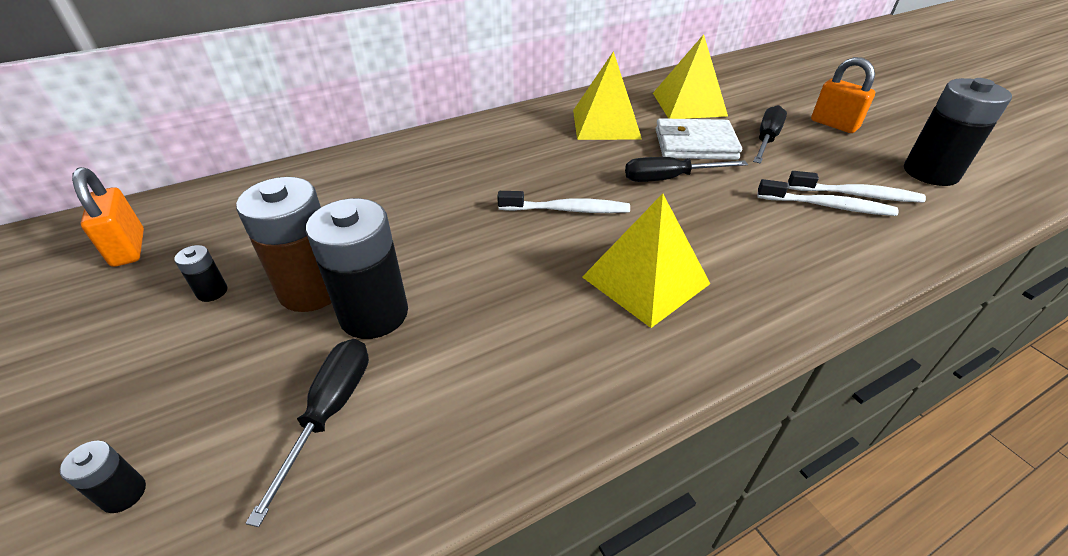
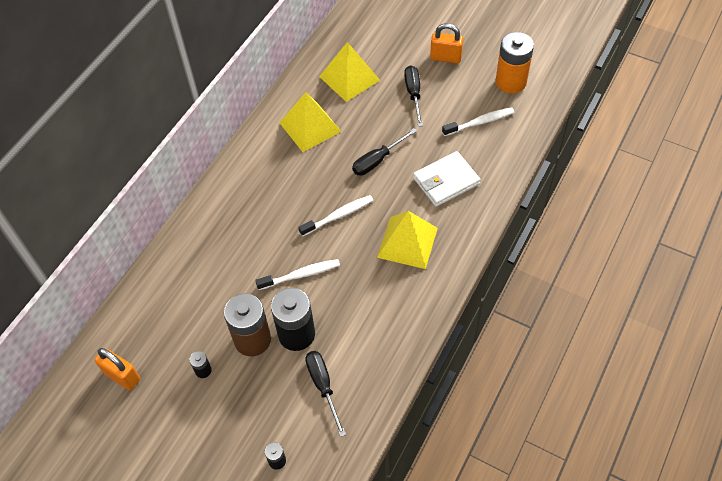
camera: 30 degrees left, 15 degrees up
white wallet [656,118,742,160] -> white wallet moved to [413,151,481,207]
white toothbrush [757,179,899,216] -> white toothbrush moved to [255,259,340,290]
black battery [904,78,1012,186] -> orange battery [496,32,534,93]

